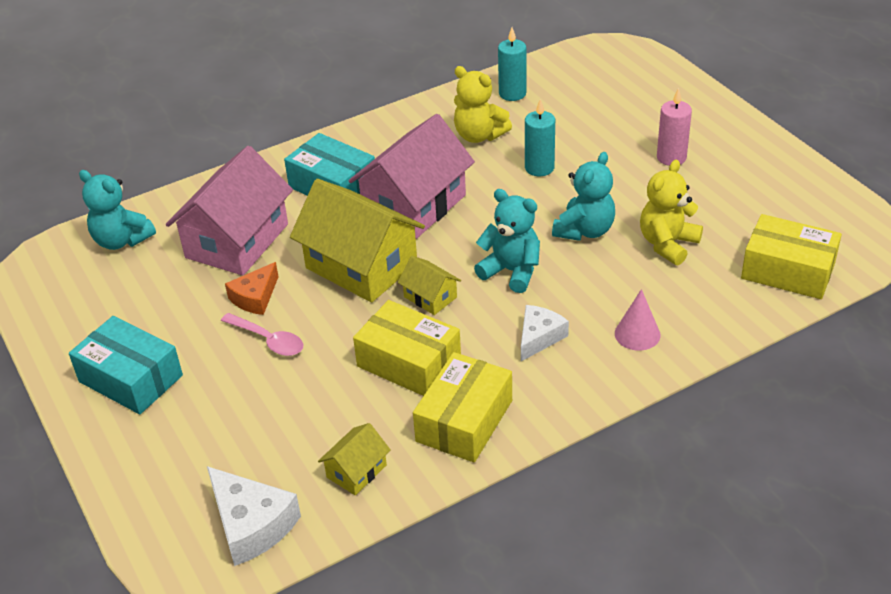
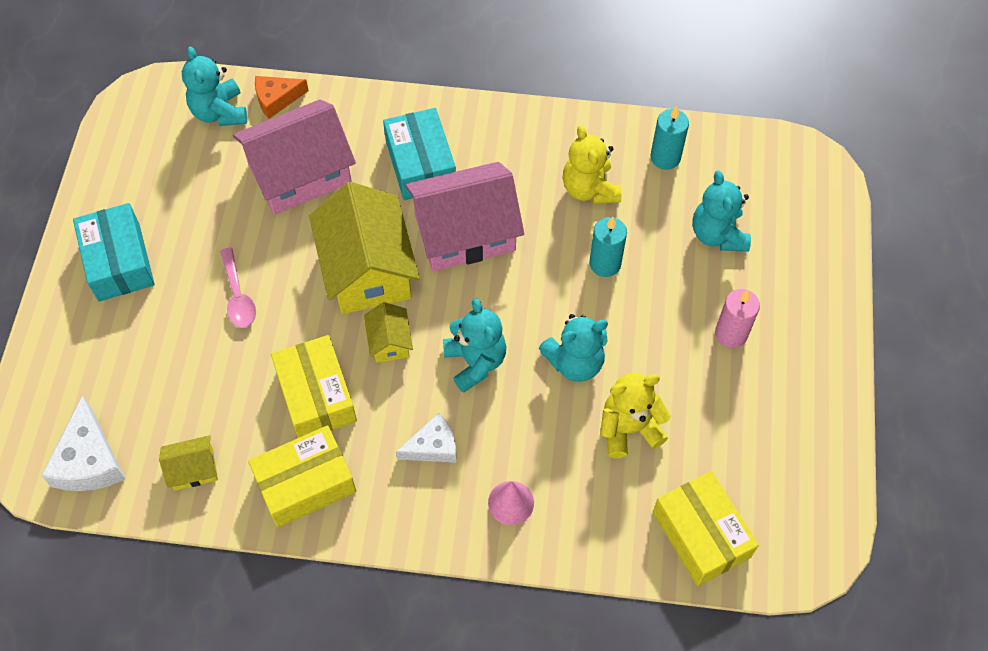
camera: 35 degrees right, 20 degrees up
orange cheese [225,262,279,315] -> orange cheese moved to [255,76,309,119]
none -> turquoise teddy bear [692,170,751,252]

